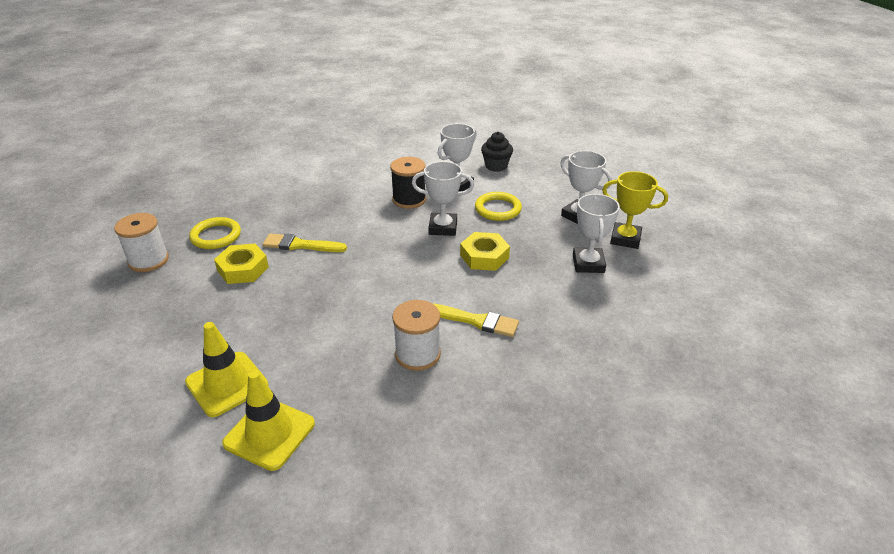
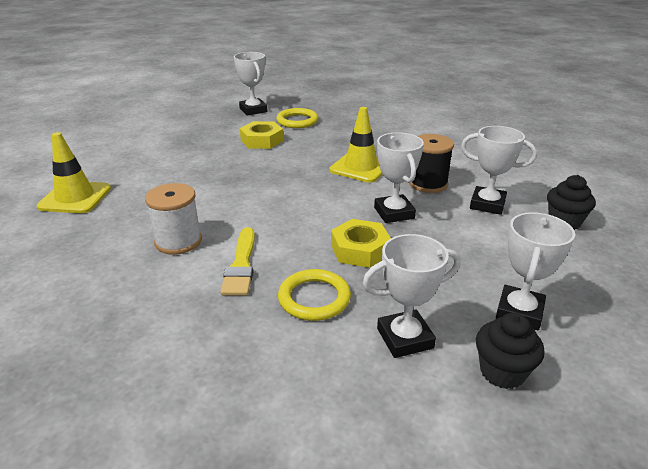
camera: 70 degrees right, 5 degrees down
white spool [114,213,169,272] -> white trophy [234,52,268,116]
yellow traffic cone [185,322,268,417] -> yellow traffic cone moved to [330,107,383,183]
yellow brush [263,234,347,252] -> none
yellow ring [475,192,522,221] -> yellow ring moved to [278,269,351,321]
yellow trophy [602,171,668,249] -> black cupcake [476,313,545,389]

